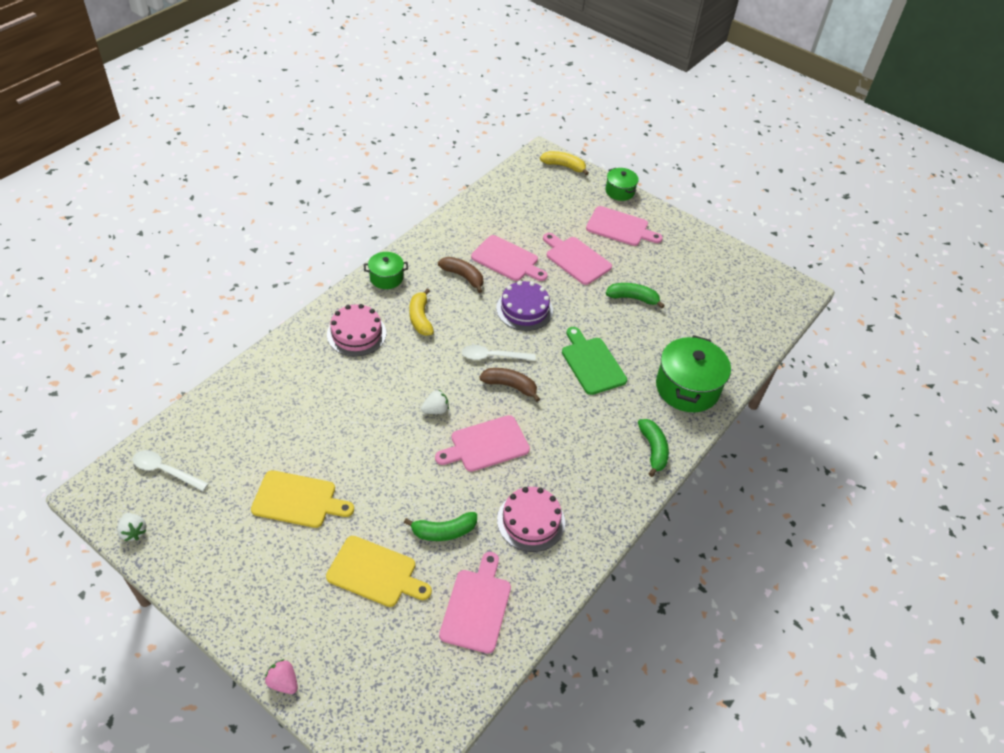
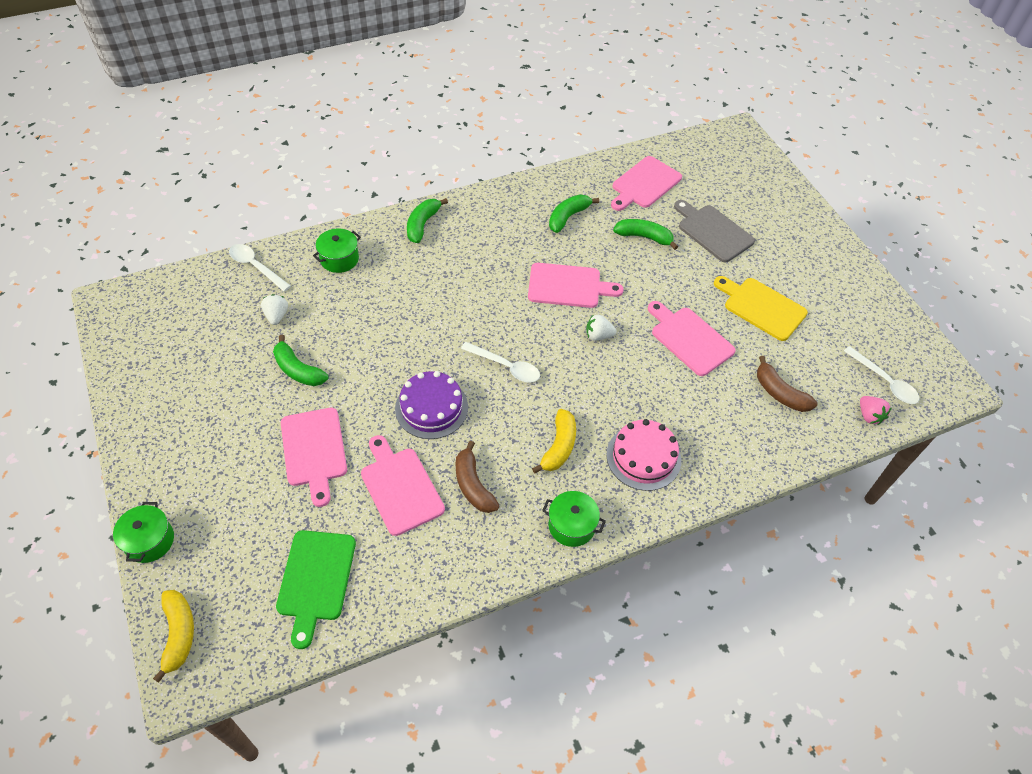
camera: 150 degrees left, 5 degrees up
white strawberry [117,513,147,541] -> white strawberry moved to [261,294,288,325]
pink strawberry [265,659,298,694] -> pink strawberry moved to [860,396,892,425]
yellow cutting board [326,536,432,607] -> grey cutting board [674,200,755,262]
brown banana [479,368,540,402] -> brown banana moved to [757,356,818,412]
pink cake [497,487,565,552] -> green banana [549,194,599,233]
yellow banana [540,151,589,175] -> yellow banana turned 150 degrees counterclockwise [153,590,194,683]
green cutting board [562,327,627,395] -> green cutting board moved to [276,530,356,649]
pink cutting board [586,206,663,246] -> pink cutting board moved to [648,301,736,376]
green pot [656,335,731,412] -> green pot [313,228,361,273], size x0.56
none -> white spoon [229,244,291,292]

